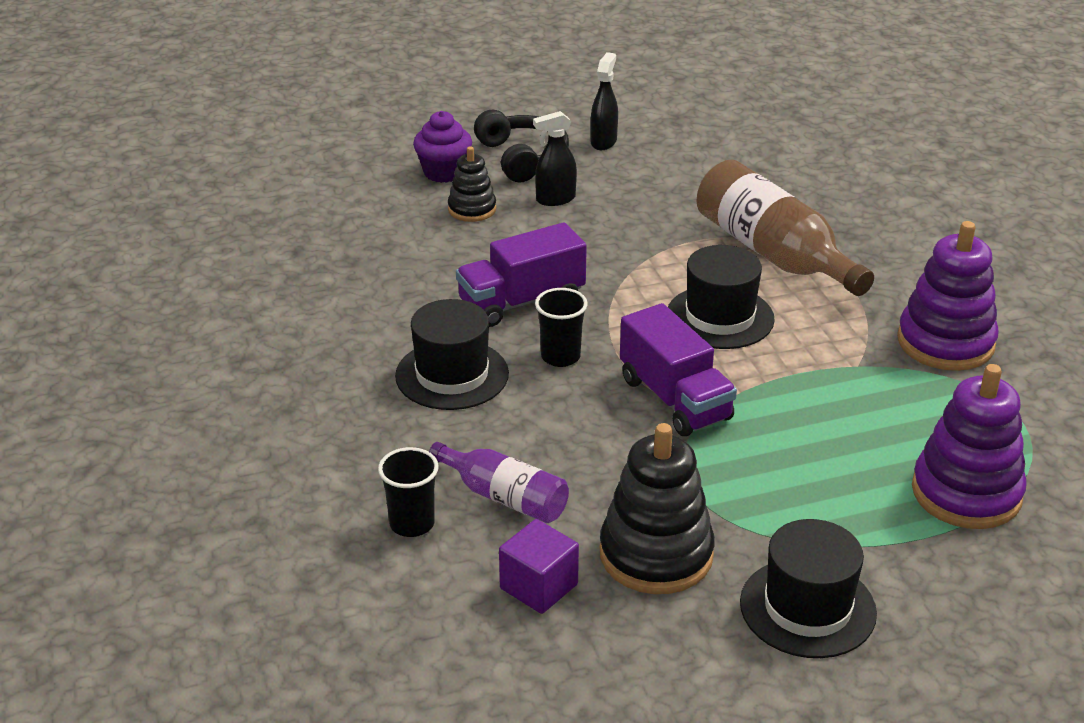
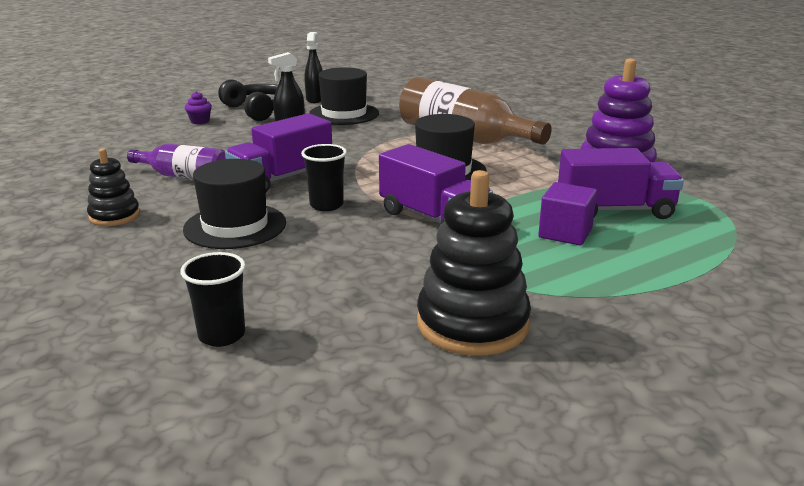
camera: 15 degrees left, 10 degrees down
purple cupcake [413,111,472,183] -> purple cupcake [185,91,212,124], size x0.59
purple bottle [429,442,569,523] -> purple bottle moved to [127,144,226,179]
black stacking toy [448,146,496,222] -> black stacking toy moved to [87,148,140,226]
purple cube [499,519,579,614] -> purple cube moved to [538,182,597,245]
black hat [740,519,877,658] -> black hat moved to [309,67,379,125]
purple stacking toy [912,364,1027,529] -> none
none -> purple truck [558,148,684,219]

